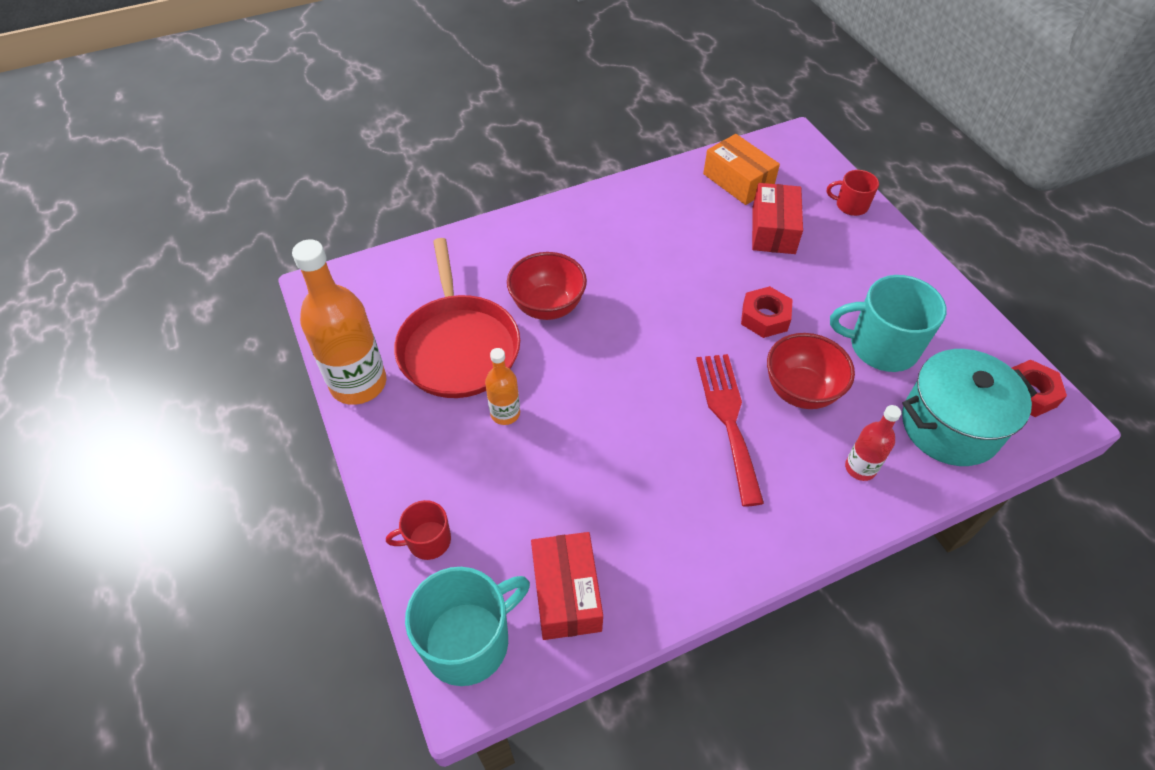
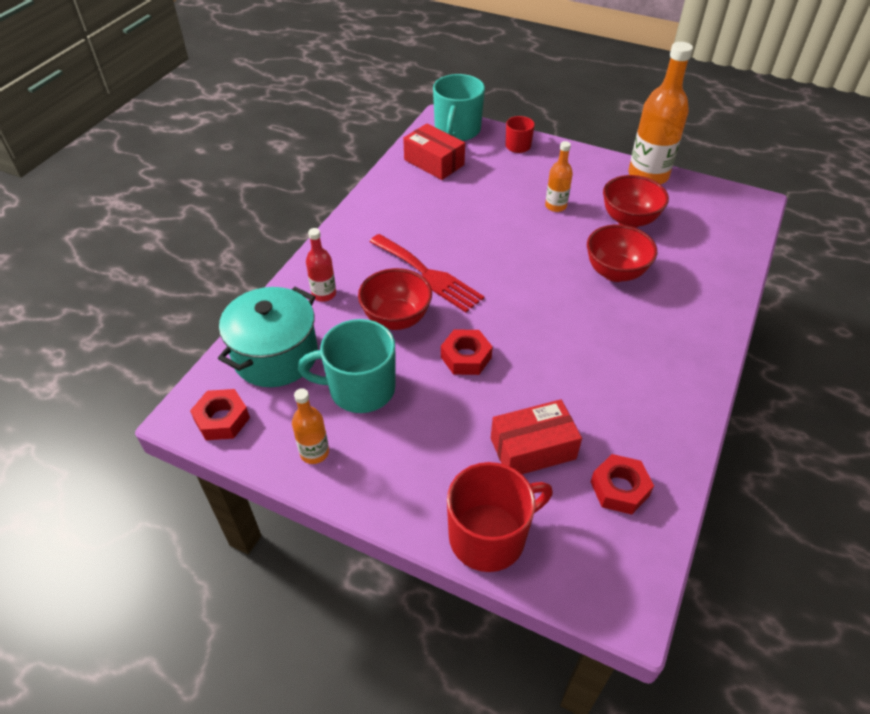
camera: 140 degrees right, 5 degrees down
red pan [394,238,520,398] -> red bowl [603,175,669,228]
orange box [703,134,780,205] -> red nut [591,454,654,515]
red box [752,183,803,254] -> red box turned 75 degrees counterclockwise [491,399,582,474]
red mug [827,170,879,216] -> red mug [447,462,553,572], size x1.84
turquoise mug [830,275,947,372] -> turquoise mug turned 150 degrees counterclockwise [298,319,395,413]
none -> orange bottle [292,388,329,464]

